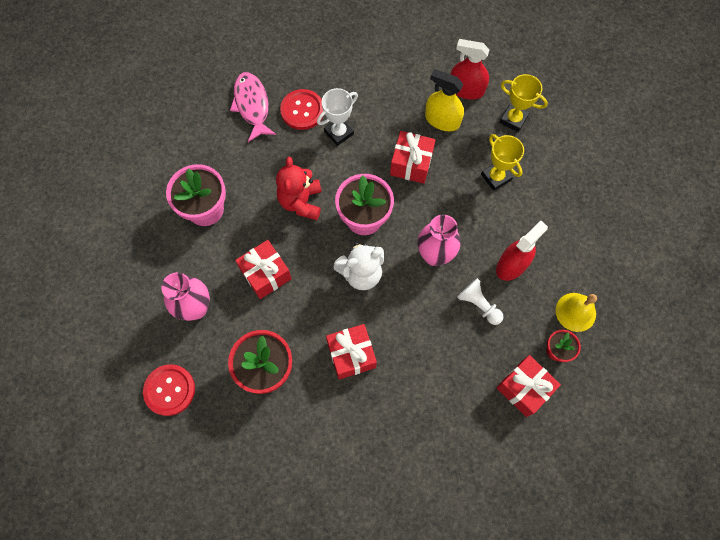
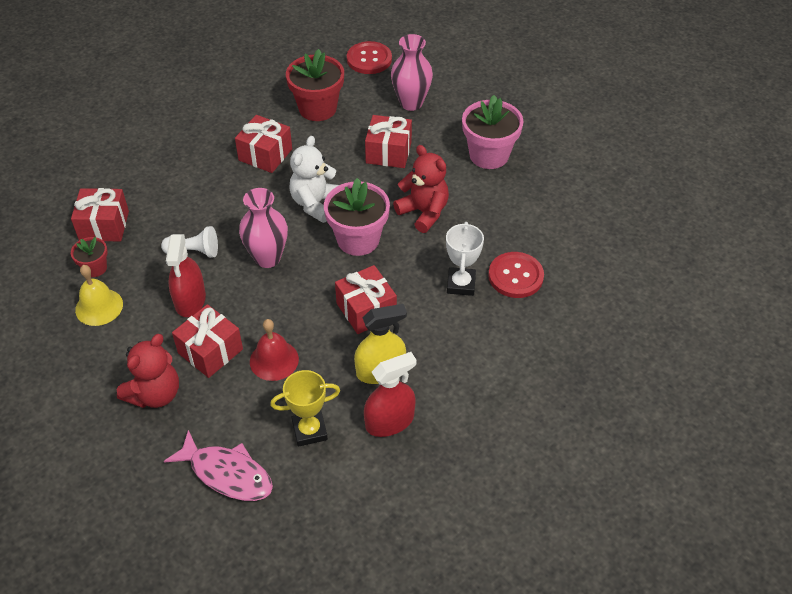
camera: 135 degrees right, 20 degrees down
pink fish [230,72,276,142] -> pink fish moved to [164,430,273,501]
yellow trophy [481,134,524,191] -> red bell [250,319,299,381]
none -> red teddy bear [117,334,179,408]
none -> red gift [172,304,243,378]

